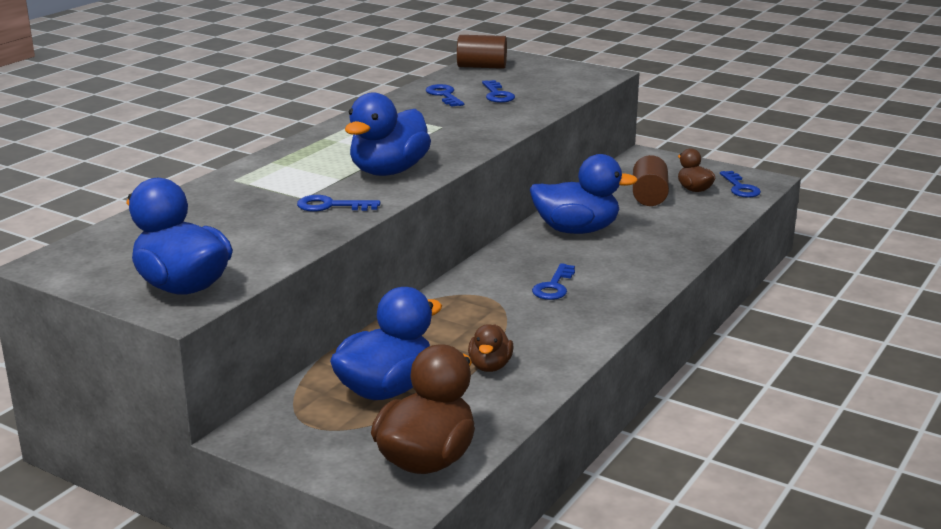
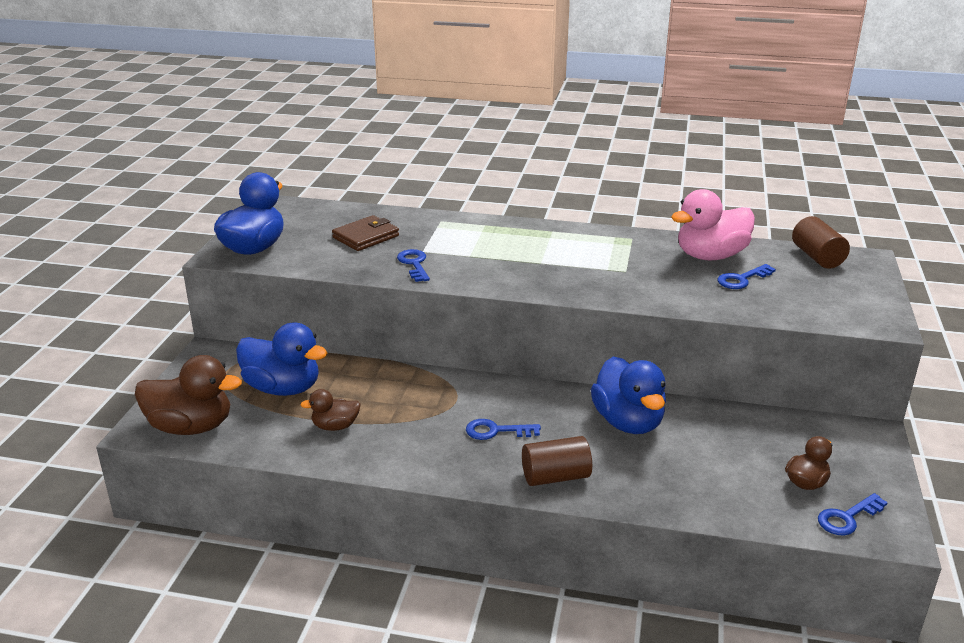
camera: 70 degrees right, 5 degrees up
blue duck [345,92,431,176] -> none
blue key [426,84,464,107] -> pink duck [671,189,755,260]
brown cylinder [633,155,669,206] -> brown cylinder moved to [522,436,592,486]
none -> brown wallet [332,215,399,251]

